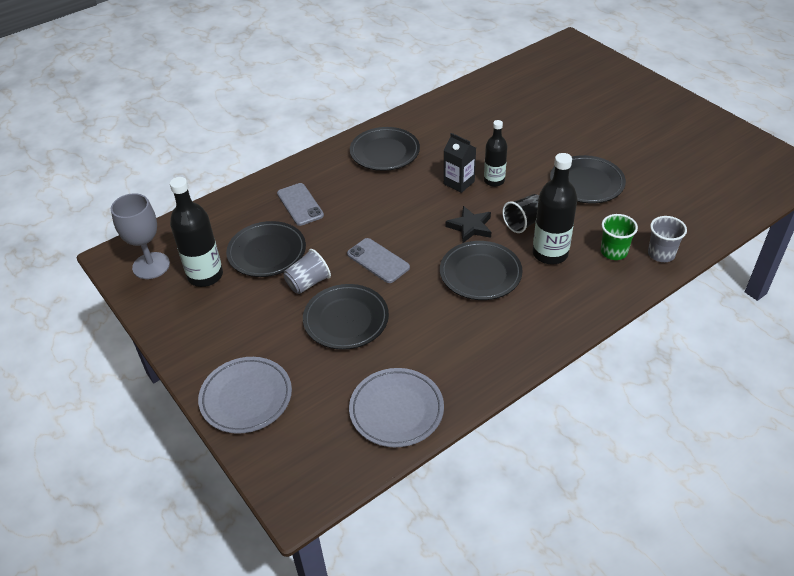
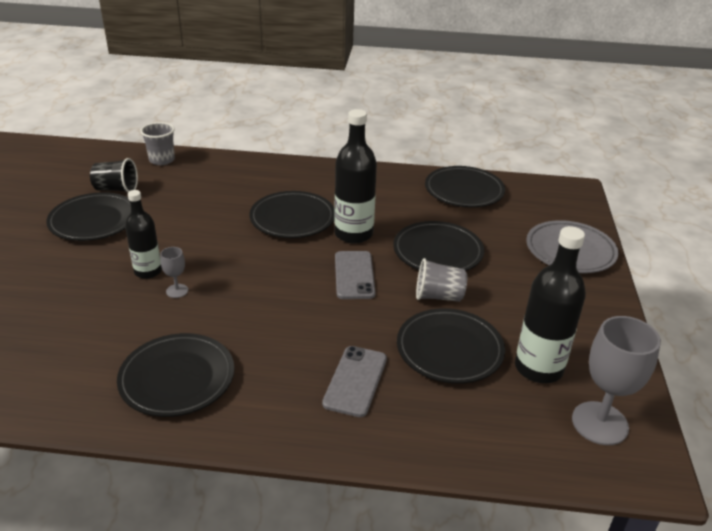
camera: 140 degrees left, 10 degrees down
grey plate [349,368,444,447] -> black plate [425,166,505,207]
black carton [444,133,476,193] -> grey goblet [160,247,188,298]
black star [446,206,491,243] -> none
black cup [502,194,539,233] -> black cup moved to [90,158,138,192]
black bottle [533,153,577,264] -> black bottle moved to [334,109,377,243]
green cup [601,214,638,260] -> none

